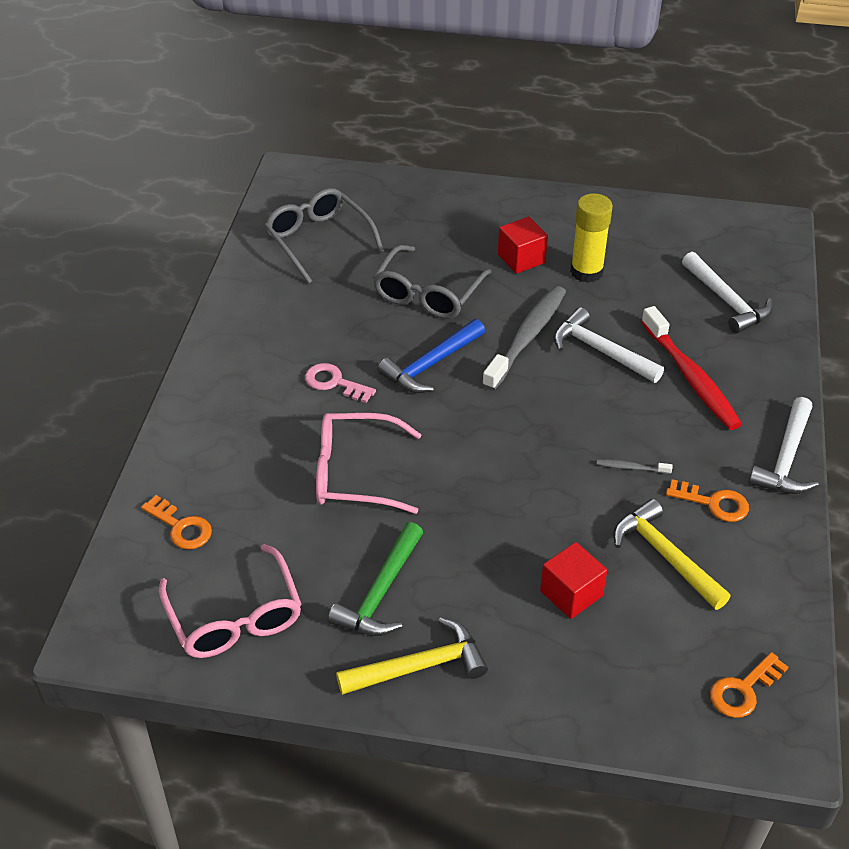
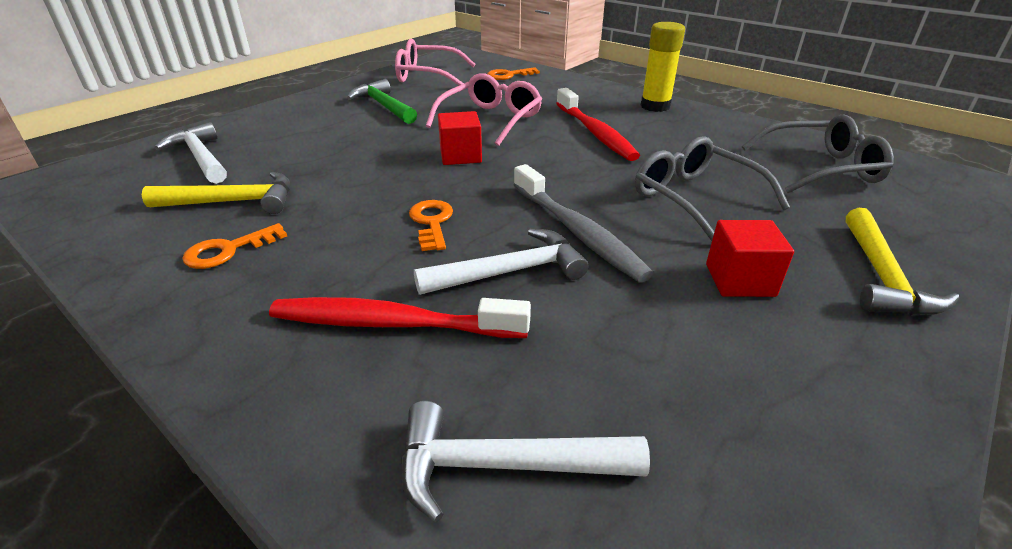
camera: 120 degrees right, 10 degrees down
pink key [305,363,376,403] -> red toothbrush [556,88,640,161]
yellow hammer [336,617,488,695] -> yellow hammer moved to [846,208,959,316]
blue hammer [378,319,485,393] -> none
red cube [540,542,607,619] -> red cube moved to [438,111,482,165]
yellow glue stick [570,193,613,283] -> yellow glue stick moved to [640,22,685,112]
grey toothbrush [597,459,672,474] -> none
orange key [710,652,788,718] -> orange key moved to [409,200,453,251]
white hammer [748,397,818,494] -> white hammer moved to [155,122,227,184]

